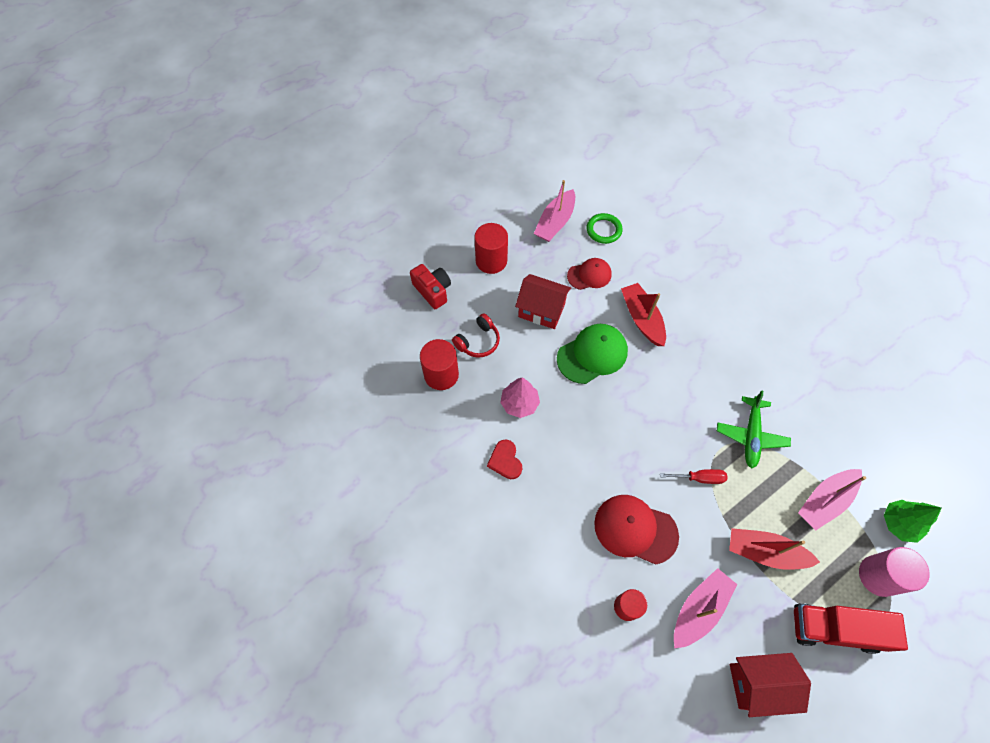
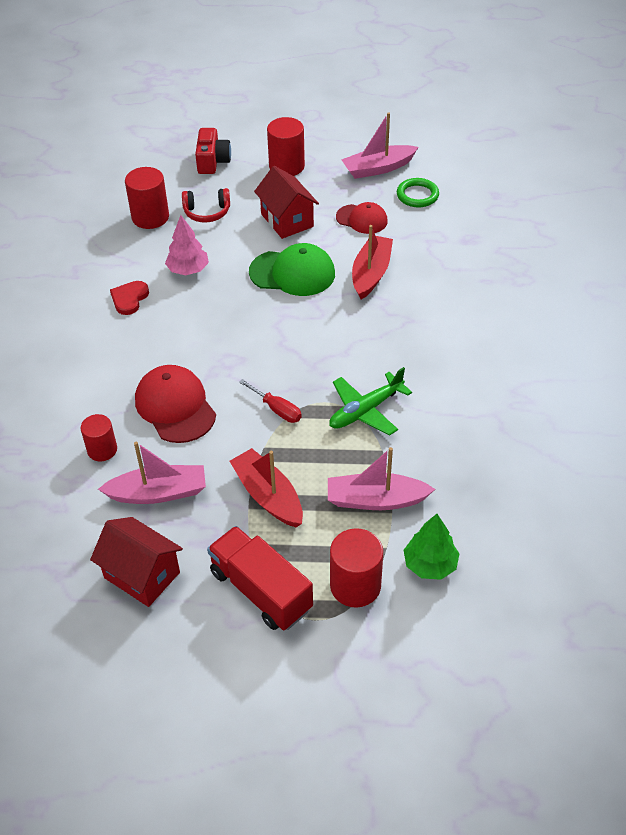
camera: 40 degrees right, 15 degrees down
pink cylinder [859,547,930,597] -> red cylinder [330,528,383,607]

